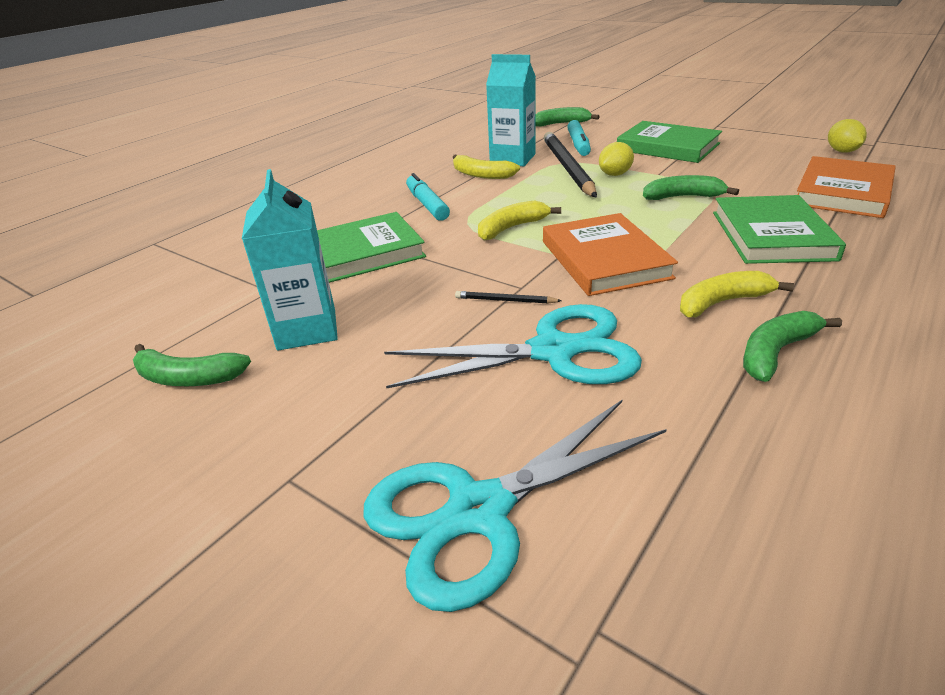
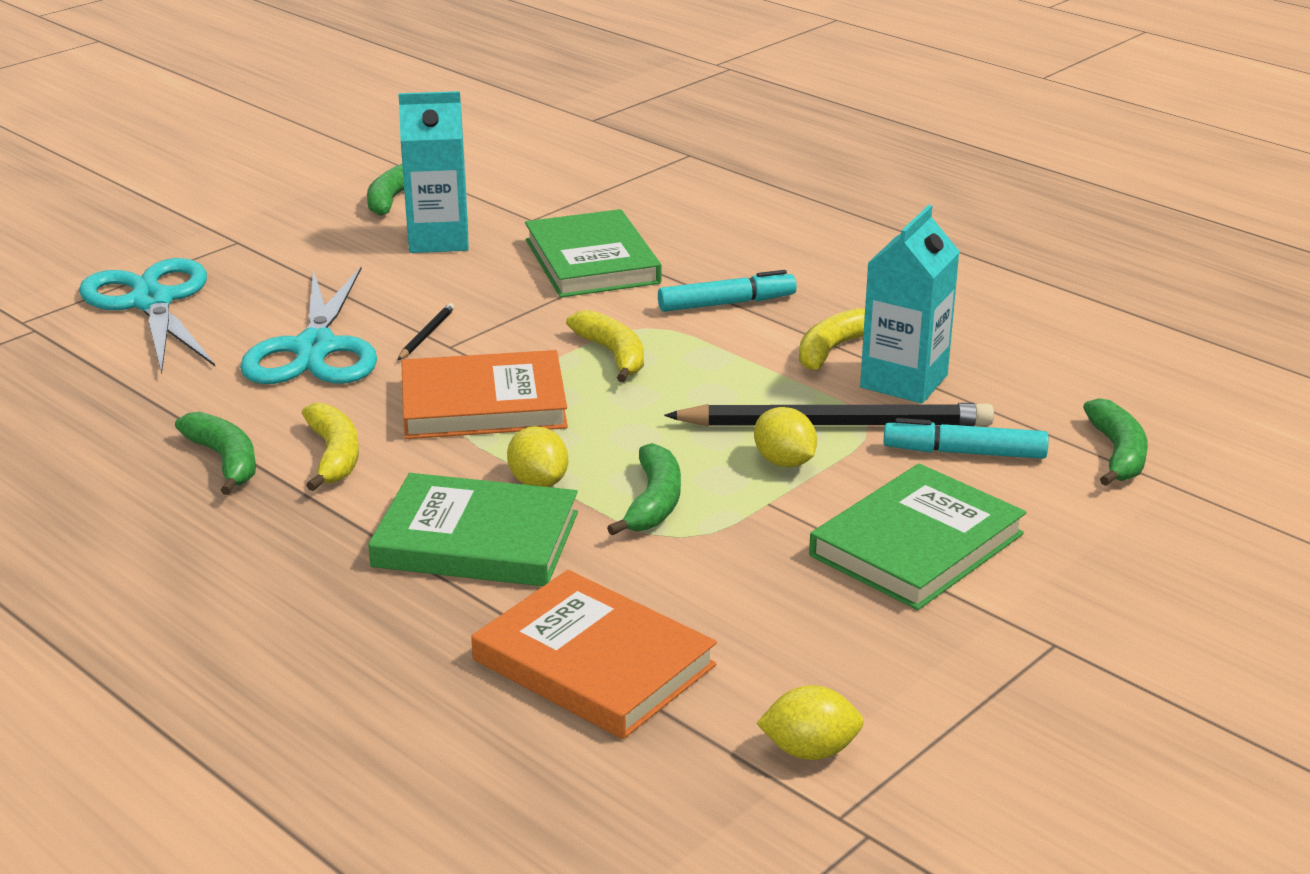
camera: 95 degrees right, 5 degrees down
none -> yellow lemon [507,426,568,487]

